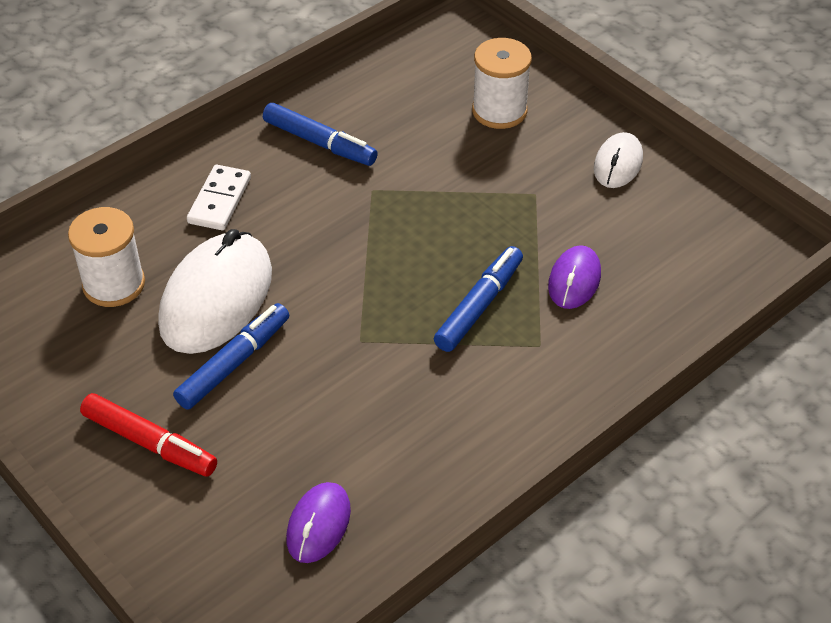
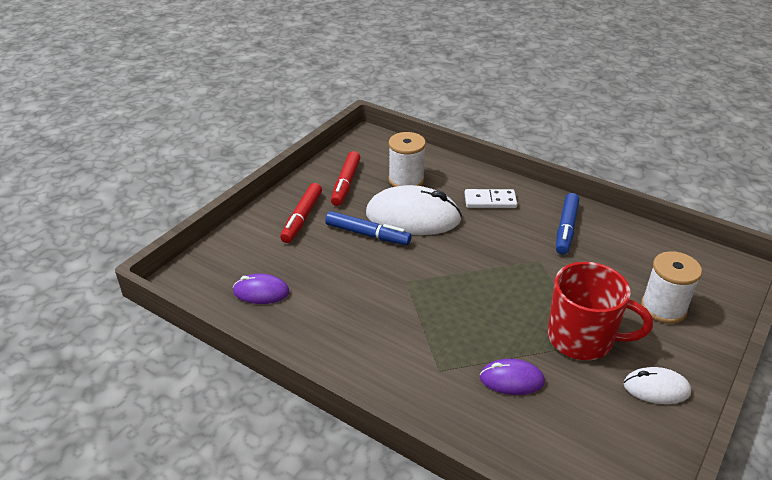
camera: 75 degrees right, 10 degrees down
blue marker [434,246,523,352] -> none
none -> red marker [331,151,360,206]
none -> red mug [547,262,653,360]

